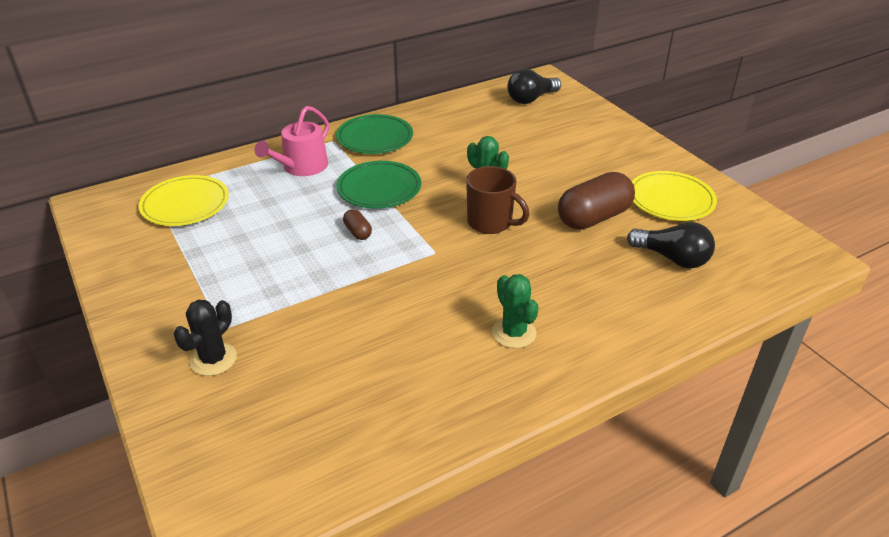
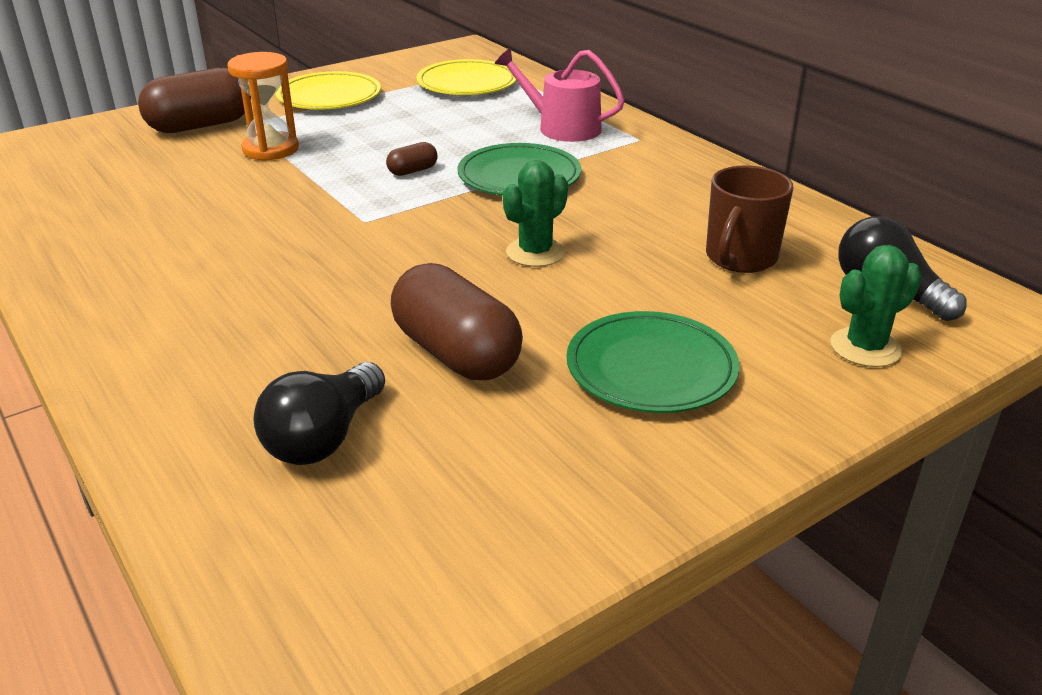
camera: 85 degrees right, 5 degrees down
black cactus [173,300,237,376] -> brown capsule [138,68,251,133]
green plate [336,114,413,154] -> green plate moved to [566,311,740,413]
brown mug [466,166,530,234] -> brown mug moved to [706,166,793,273]
green cactus [492,274,539,348] -> green cactus moved to [830,245,922,367]
yellow plate [632,171,717,221] -> yellow plate moved to [276,71,381,110]
none -> orange hourglass [227,52,299,161]

